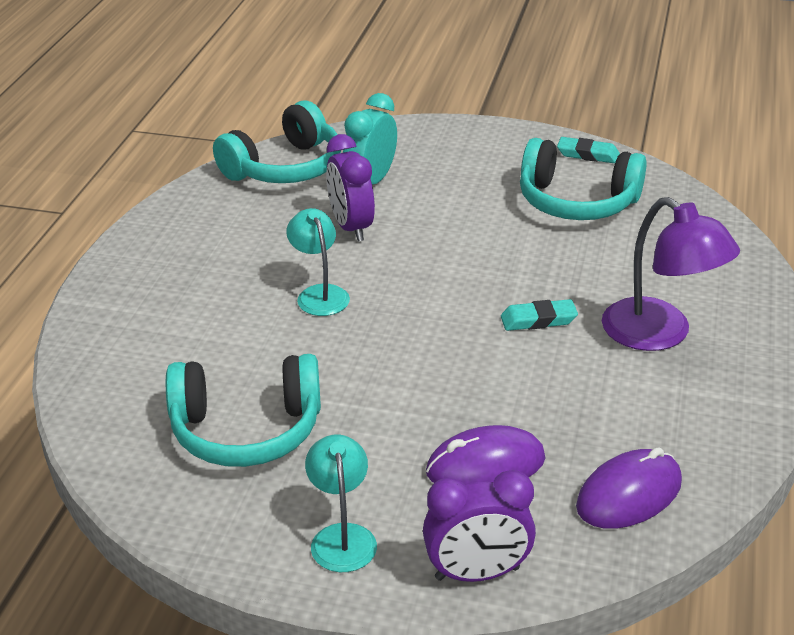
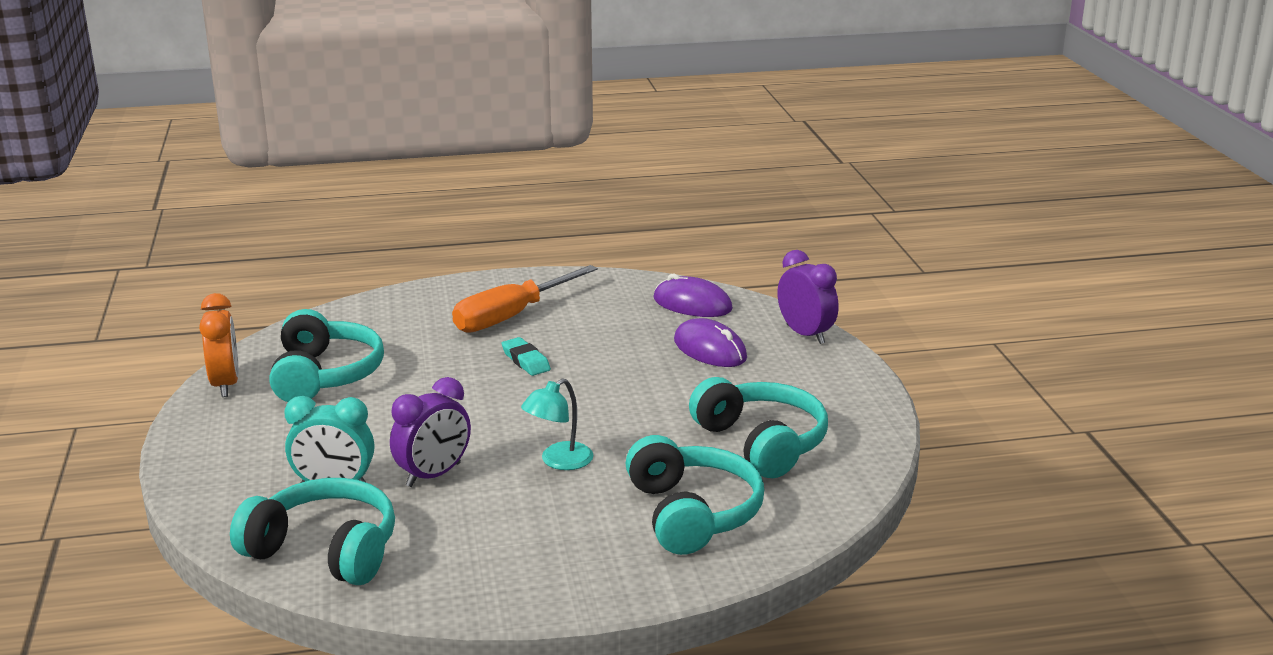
camera: 115 degrees left, 10 degrees down
turquoise lamp [305,434,377,572] -> none
turquoise eraser [557,137,620,163] -> orange clock [199,293,239,397]
purple lamp [602,197,740,351] -> orange screwdriver [452,265,598,333]
none -> turquoise headphones [625,435,764,555]

